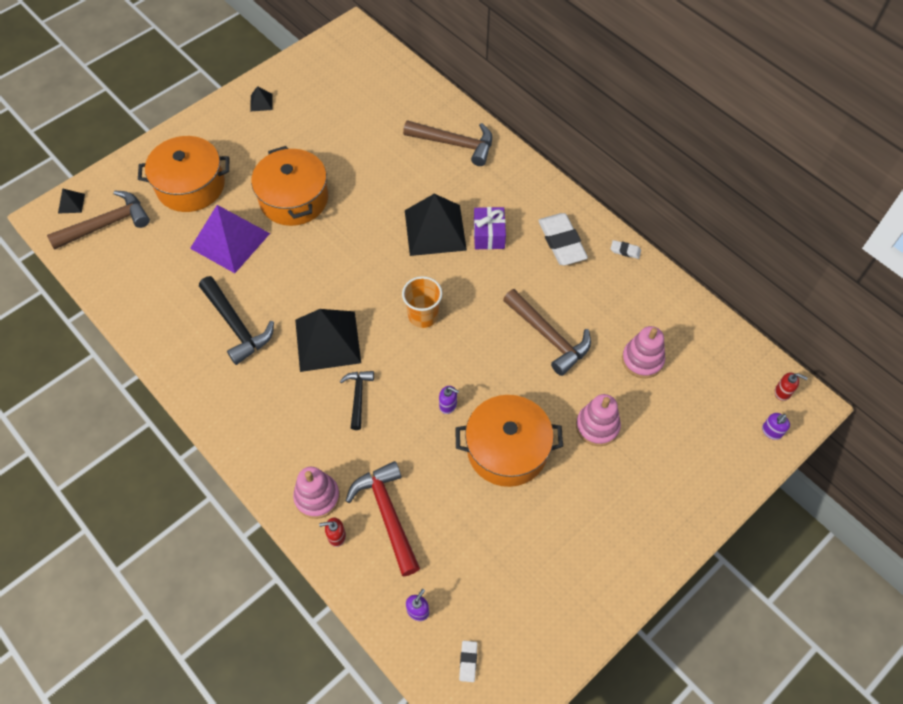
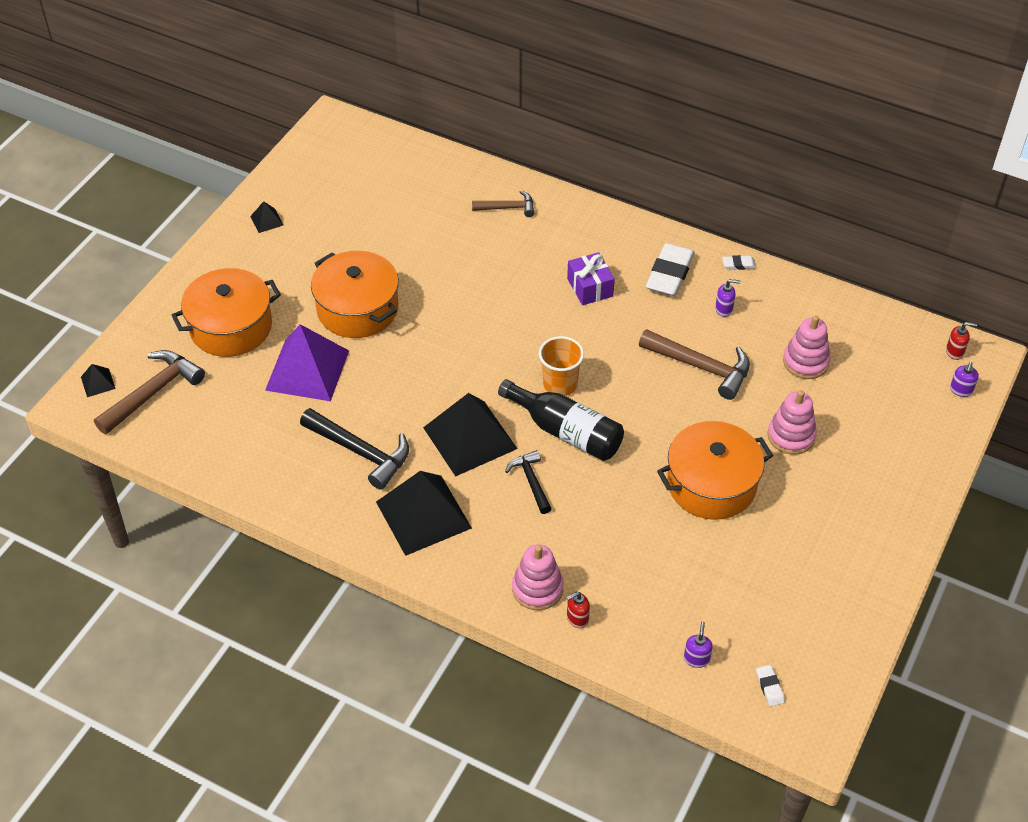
camera: 20 degrees left, 10 degrees down
red hammer [346,461,420,576] -> none
brown hammer [403,120,492,166] -> brown hammer [472,190,534,217], size x0.60
black pyramid [405,194,467,256] -> black pyramid moved to [376,471,472,556]
purple soap dispenser [439,386,459,414] -> purple soap dispenser moved to [715,279,741,317]
white eraser [538,213,588,265] -> white eraser turned 60 degrees clockwise [646,243,695,296]
none -> black bottle [498,379,624,461]

